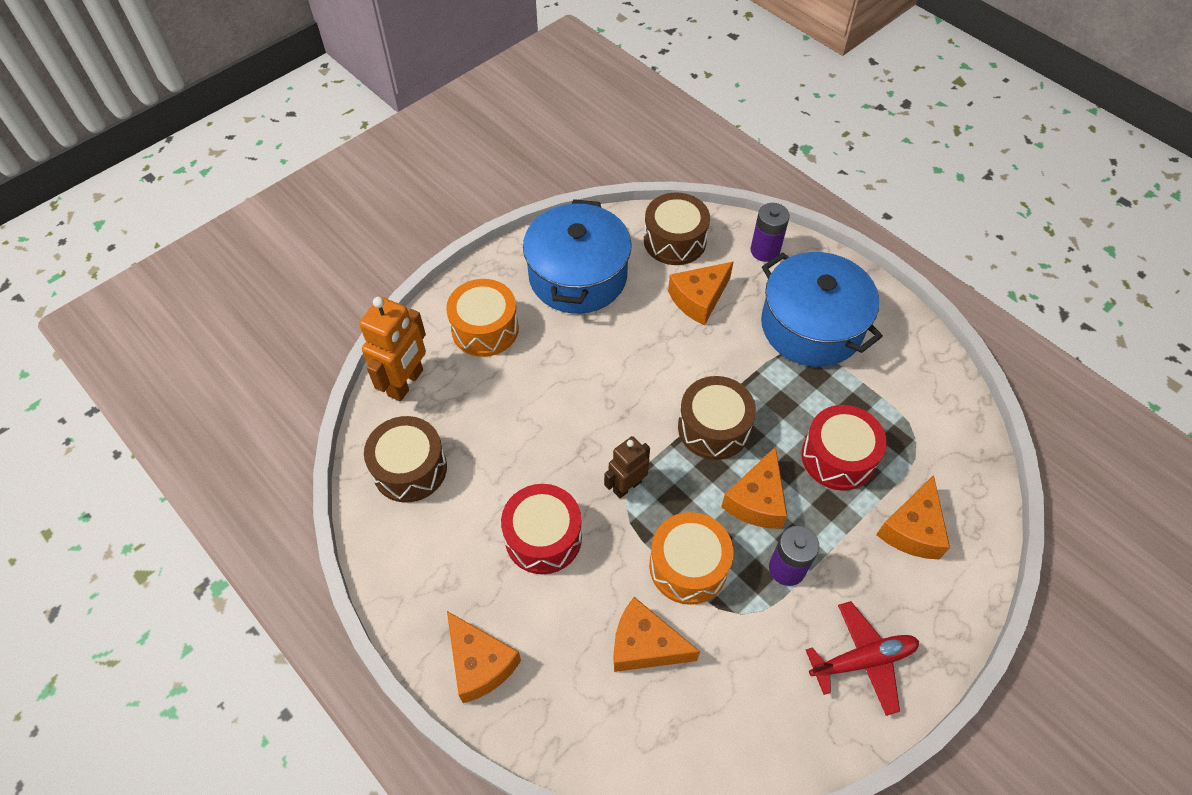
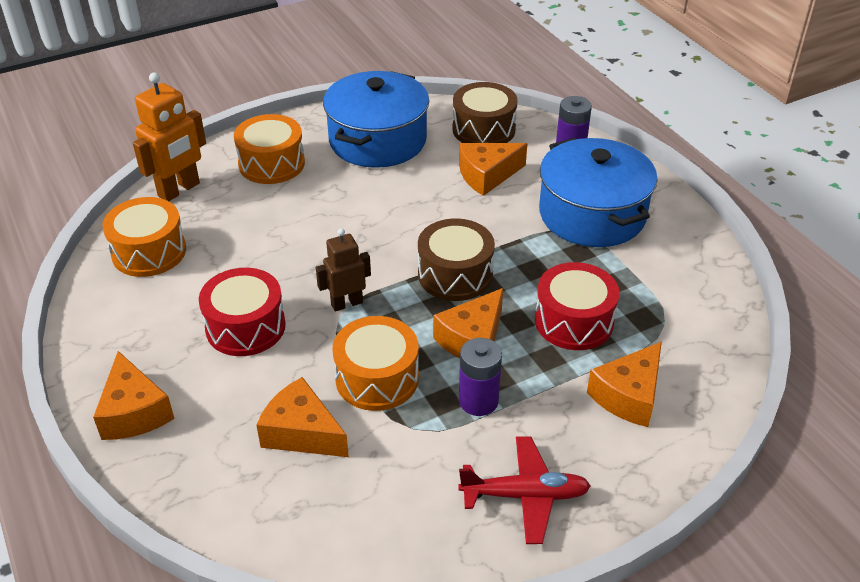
camera: 15 degrees right, 15 degrees down
brown drum [364,416,447,503] -> orange drum [102,197,186,277]

